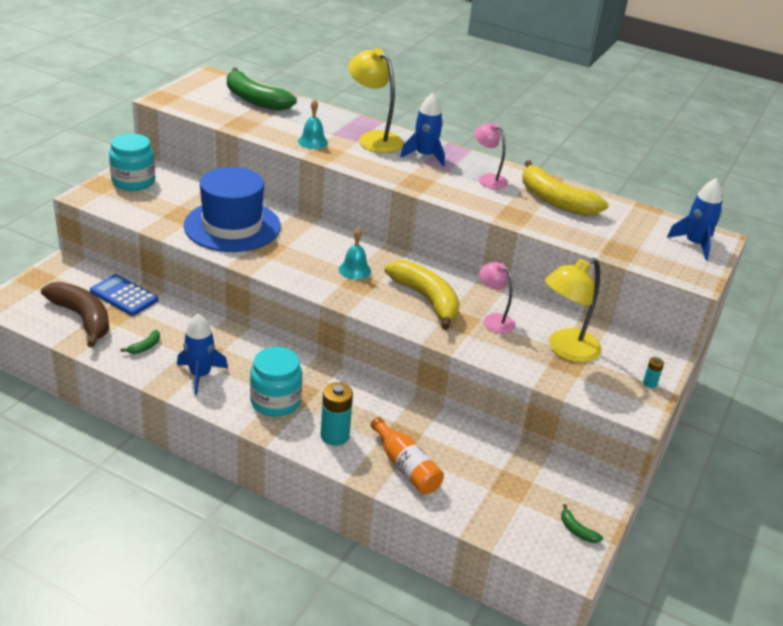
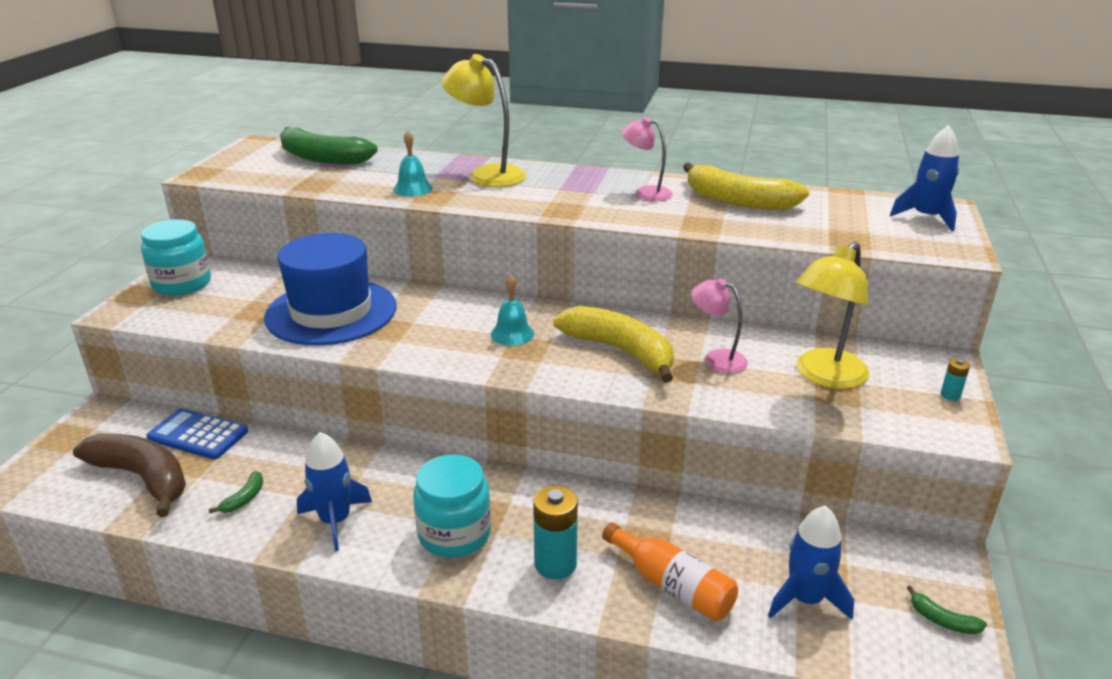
camera: 10 degrees left, 5 degrees down
blue rocket [400,93,445,166] -> blue rocket moved to [768,505,854,620]

